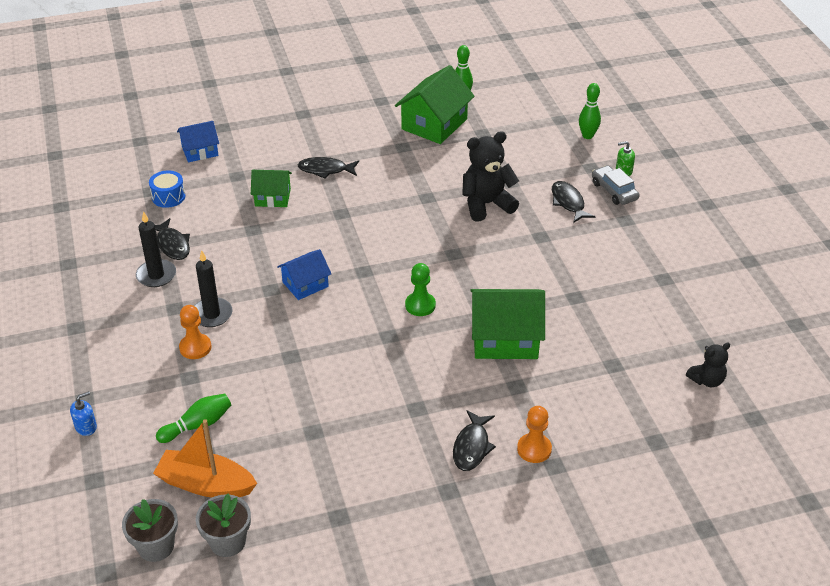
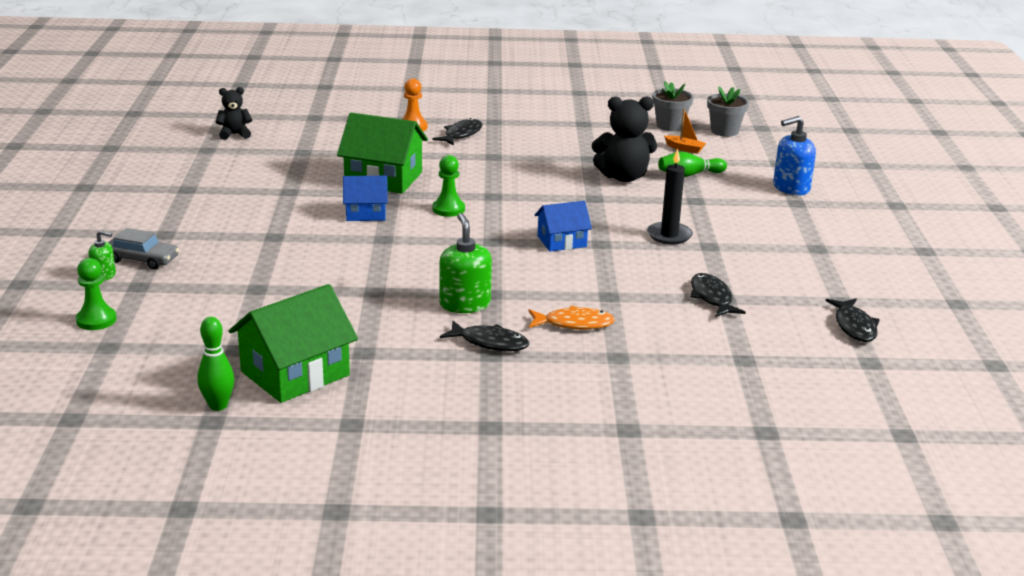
camera: 165 degrees left, 15 degrees down
blue soap dispenser [70,391,97,436] -> blue soap dispenser [773,116,816,195], size x1.80
black candle [136,211,176,287] -> none
blue drum [149,170,185,208] -> none
orange boat [153,419,257,497] -> orange boat [664,108,706,154], size x0.50
blue house [177,121,219,162] -> blue house moved to [343,176,388,221]
orange pawn [179,305,211,359] -> none
green house [251,170,292,207] -> orange fish [529,306,615,330]
black teddy bear [462,131,519,222] -> black teddy bear moved to [592,96,657,182]
black fish [552,181,595,223] -> black fish moved to [826,298,880,342]
green bowling pin [579,83,601,139] -> green pawn [76,258,117,330]
grey car [592,165,639,205] -> grey car turned 60 degrees counterclockwise [108,228,179,270]
none -> green soap dispenser [439,213,492,313]

